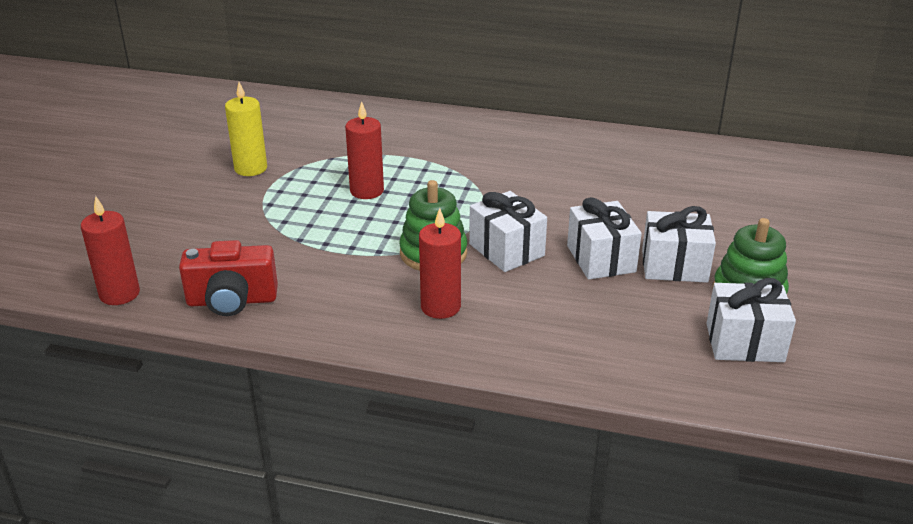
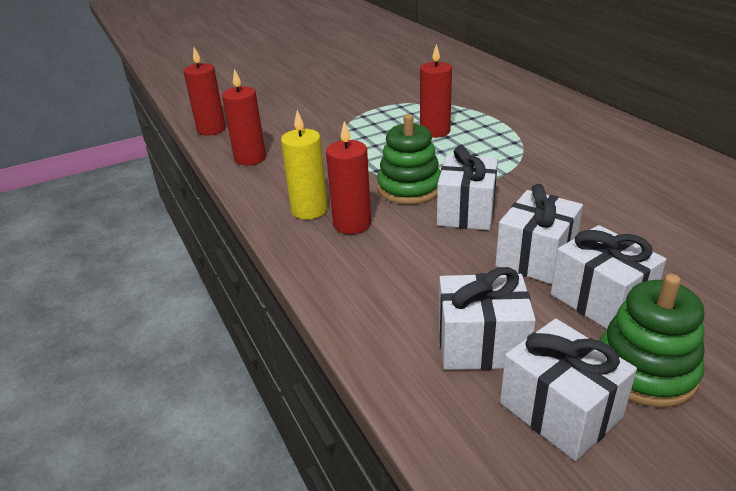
camera: 50 degrees right, 0 degrees up
red camera [179,240,278,316] -> red candle [222,69,266,165]
yellow candle [225,82,267,176] -> yellow candle moved to [281,110,328,220]
none -> white gift [439,267,536,370]

